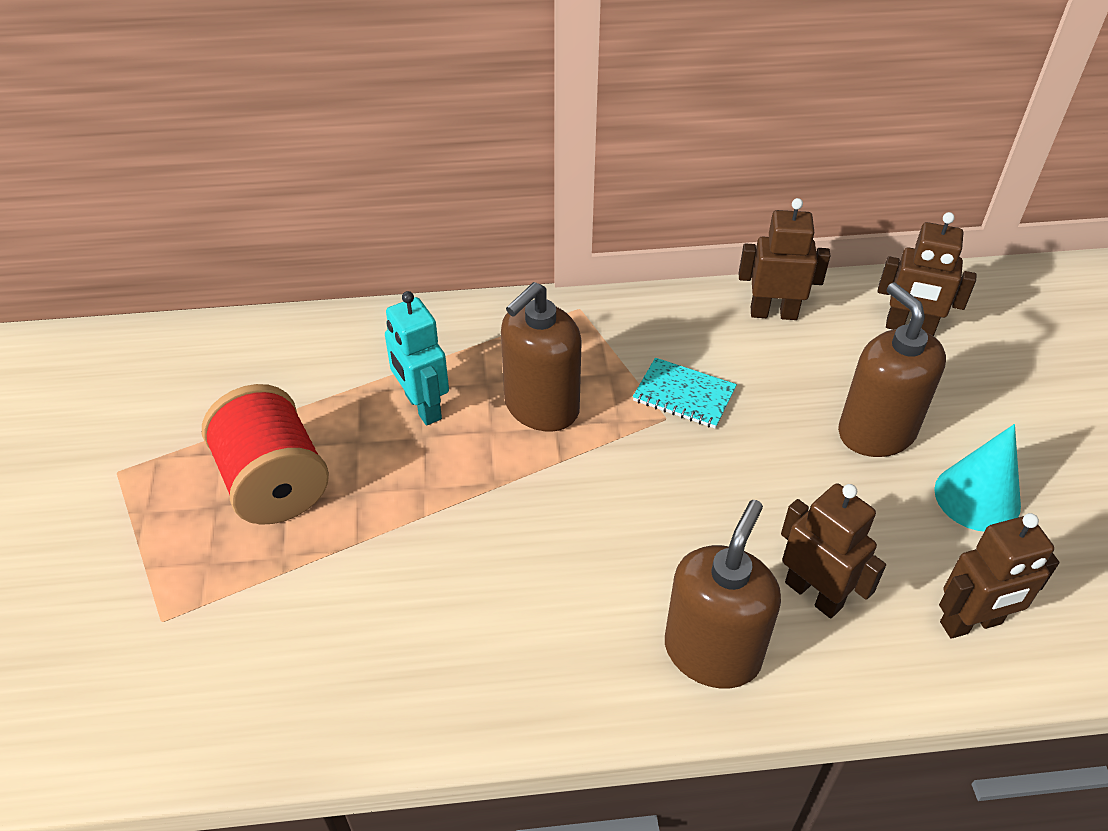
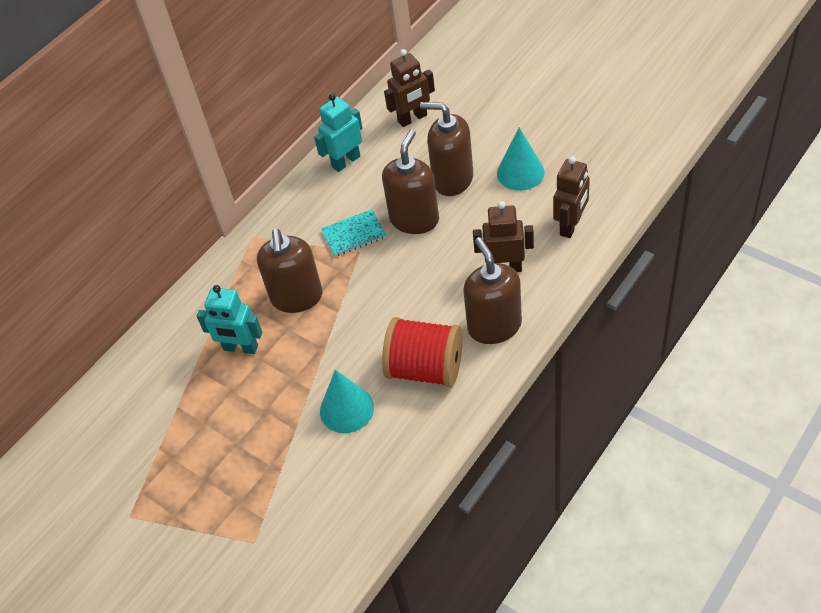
camera: 40 degrees left, 5 degrees up
red spool [202,384,329,525] -> red spool moved to [382,317,463,387]
brown robot [739,198,830,320] -> turquoise robot [314,94,363,172]
none -> turquoise cone [320,370,374,433]
none -> brown soap dispenser [382,130,439,234]

